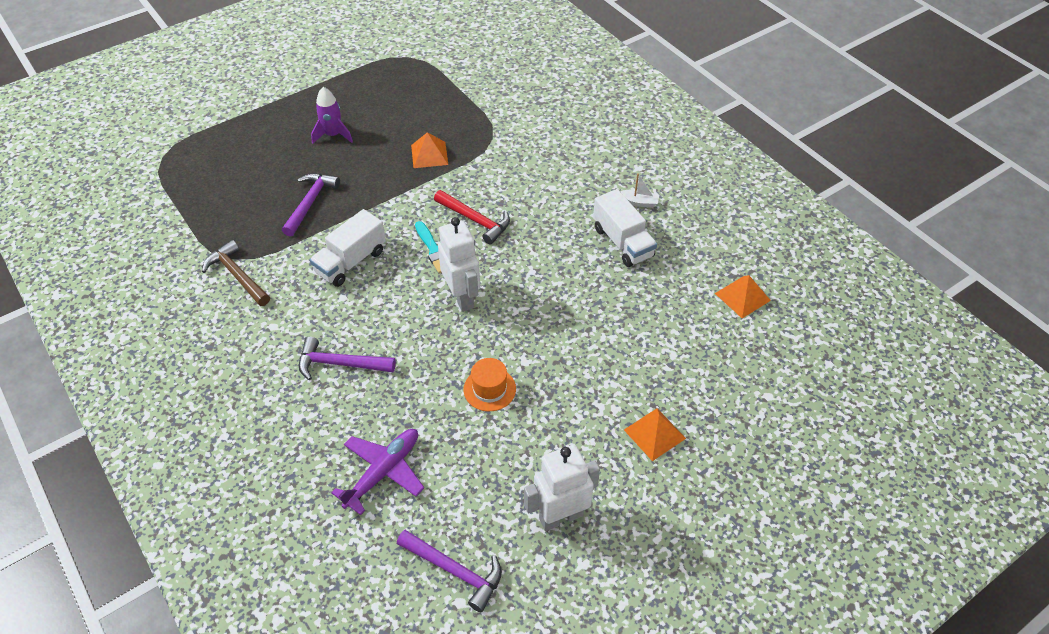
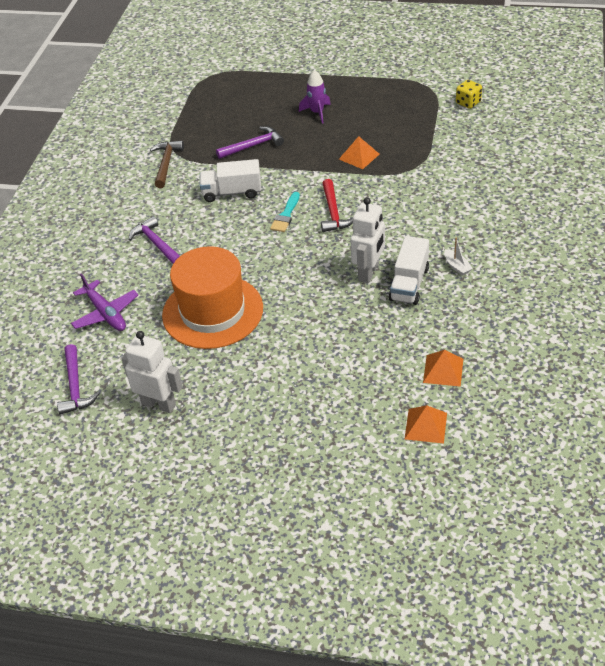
camera: 50 degrees right, 5 degrees down
purple plane [331,429,424,515] -> purple plane turned 60 degrees clockwise [71,273,138,331]
white robot [438,217,480,312] -> white robot moved to [350,197,385,283]
orange hat [464,358,516,411] -> orange hat [162,246,263,349], size x2.39
orange pyramid [624,408,686,461] -> orange pyramid moved to [405,405,447,444]
none -> yellow dice [456,80,482,109]

